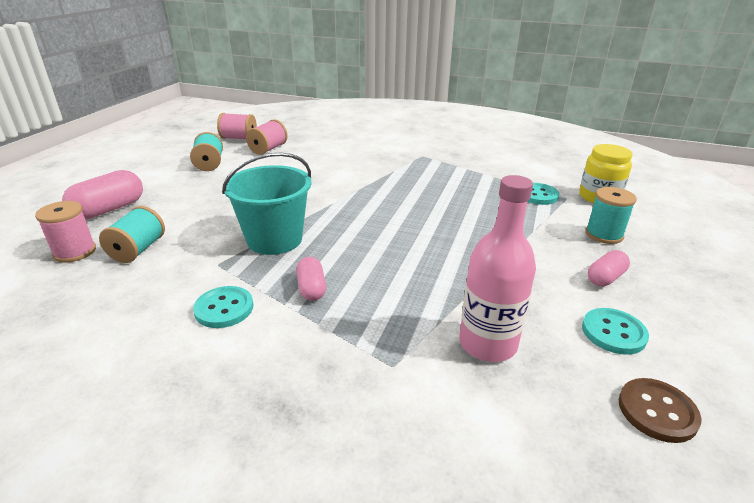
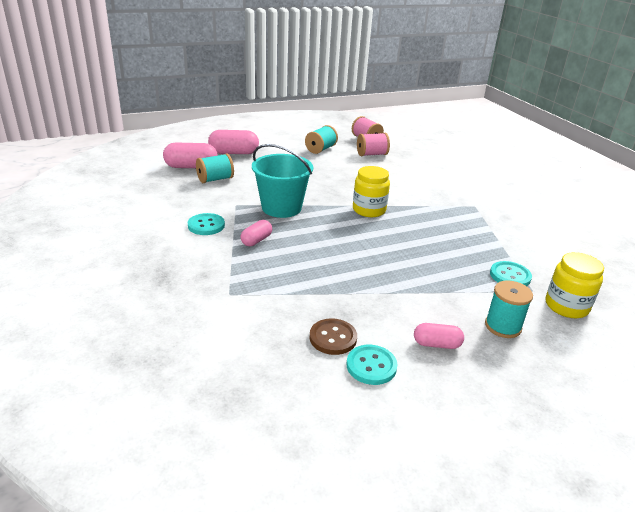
camera: 45 degrees right, 0 degrees up
pink spool [35,201,96,263] -> pink capsule [163,142,218,168]
pink bottle [459,175,536,362] -> none
brown button [619,378,702,443] -> brown button moved to [310,318,357,355]
none -> yellow jar [353,166,390,217]

